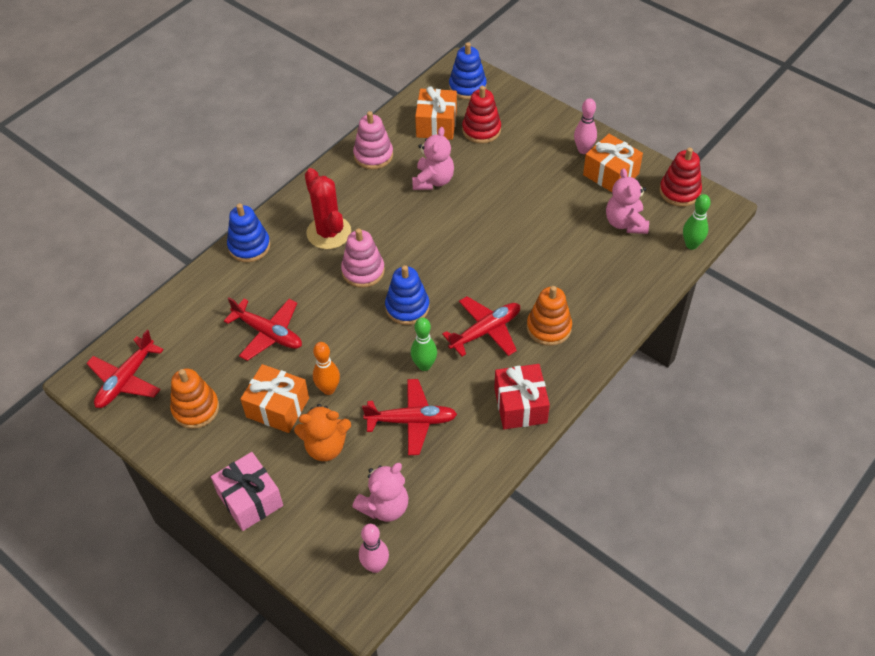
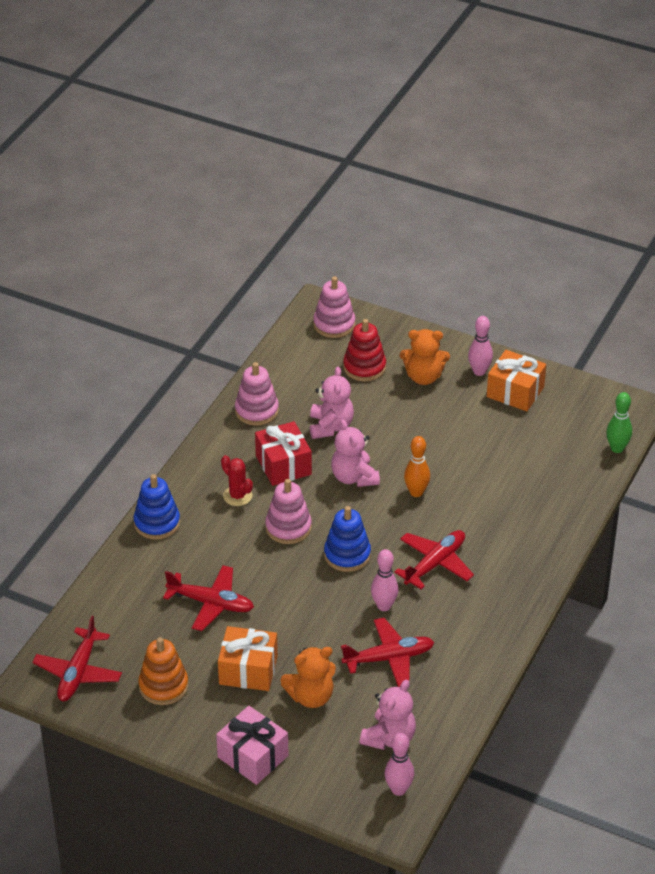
camera: 15 degrees left, 10 degrees down
red cactus [305,168,351,249] -> red cactus [221,455,253,506], size x0.60
orange bowling pin [313,342,340,395] -> orange bowling pin moved to [404,436,430,497]
green bowling pin [411,317,437,371] -> pink bowling pin [371,549,398,611]
orange gift [415,86,457,140] -> none
blue stacking toy [449,42,487,100] -> pink stacking toy [313,276,355,338]
red gift [494,364,550,429] -> red gift moved to [255,421,312,486]
orange stacking toy [527,286,572,346] -> none
pink teddy bear [606,168,649,234] -> pink teddy bear moved to [331,419,380,487]
red stacking toy [659,148,702,207] -> none
none -> orange teddy bear [400,329,450,385]

